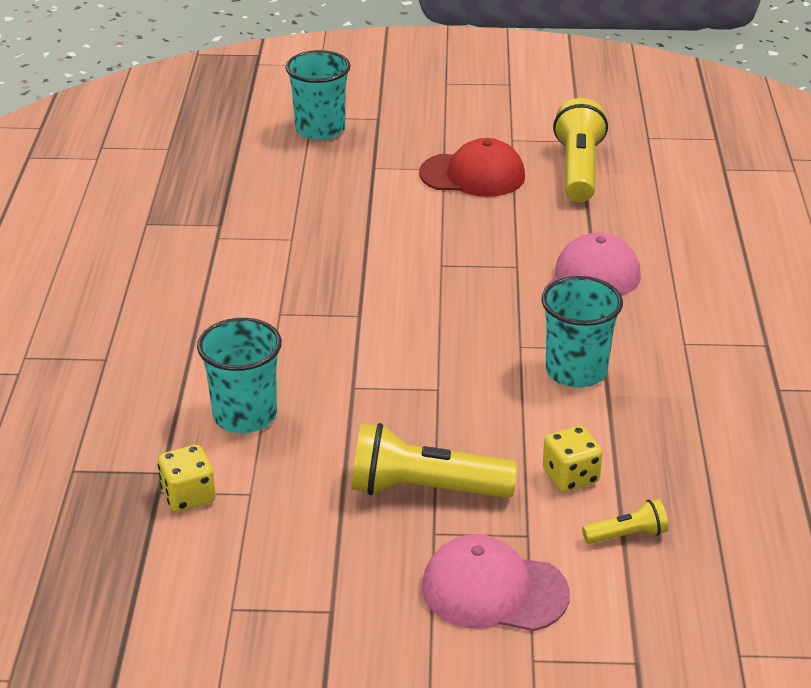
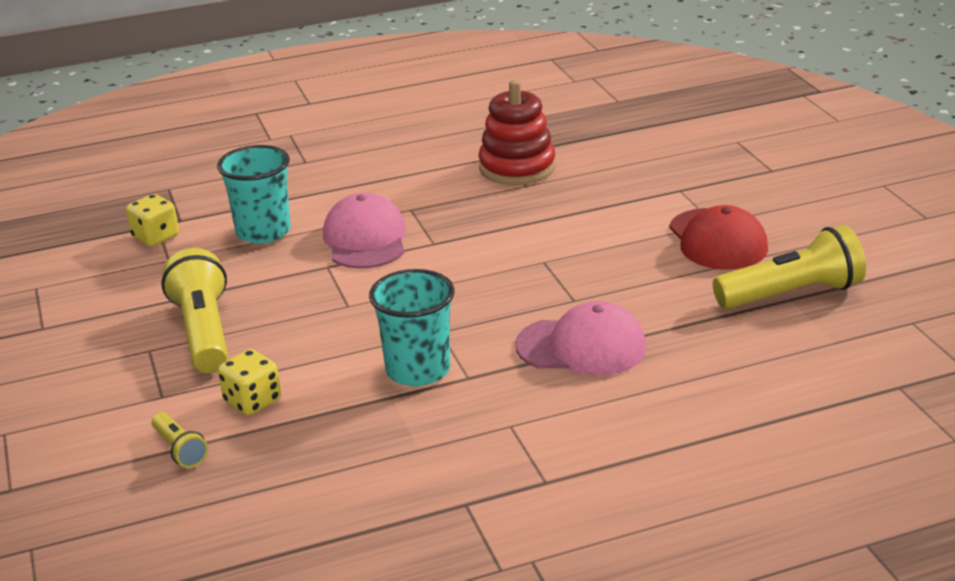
camera: 70 degrees right, 5 degrees down
turquoise cup [285,50,351,140] -> none
pink cap [422,534,570,631] -> pink cap moved to [323,193,406,269]
none -> red stacking toy [478,80,555,185]

